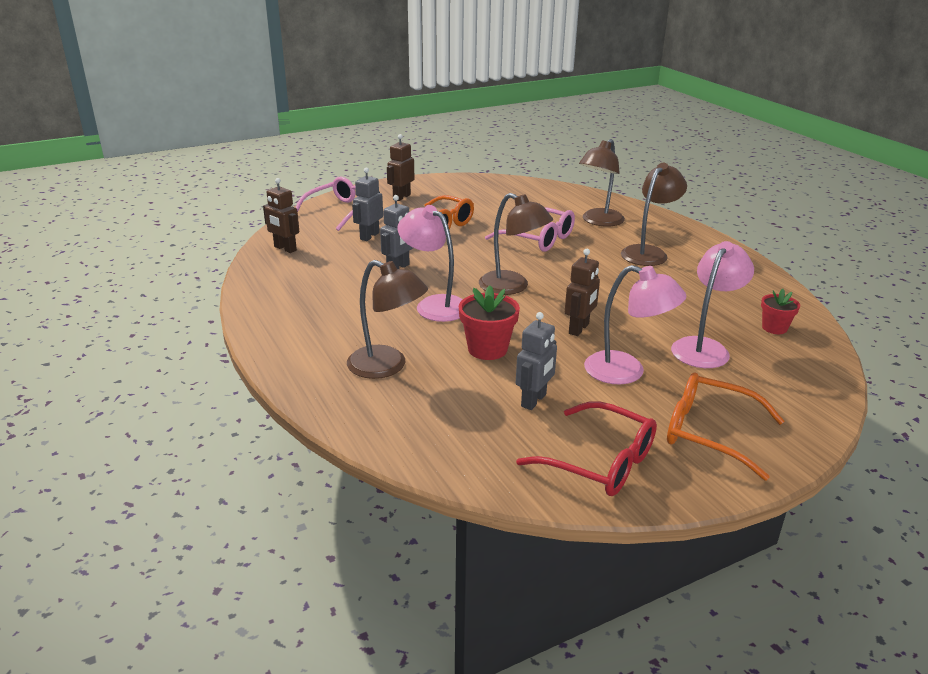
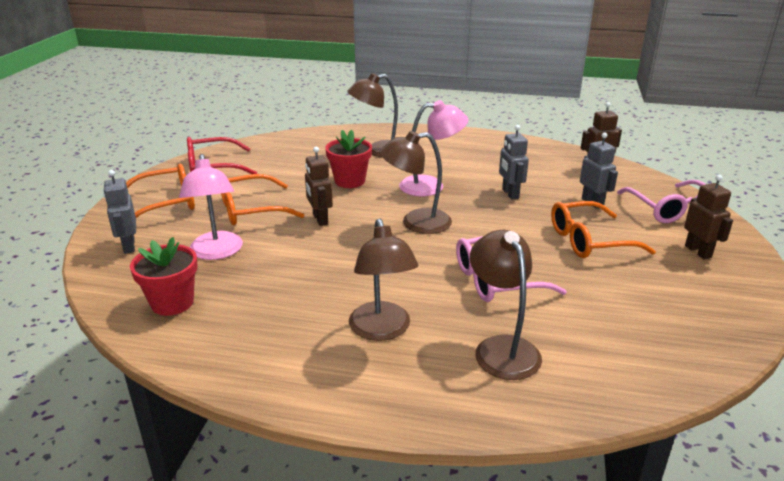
camera: 130 degrees right, 0 degrees up
grey robot [516,312,557,410] -> grey robot moved to [103,170,136,254]
pink lamp [584,265,687,385] -> orange glasses [221,174,304,225]
red flower pot [761,289,800,334] -> red flower pot [130,237,198,316], size x1.56

